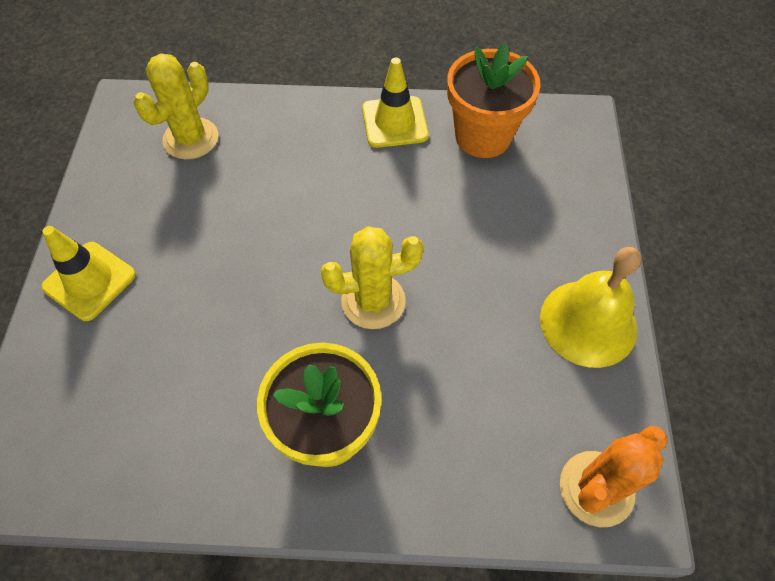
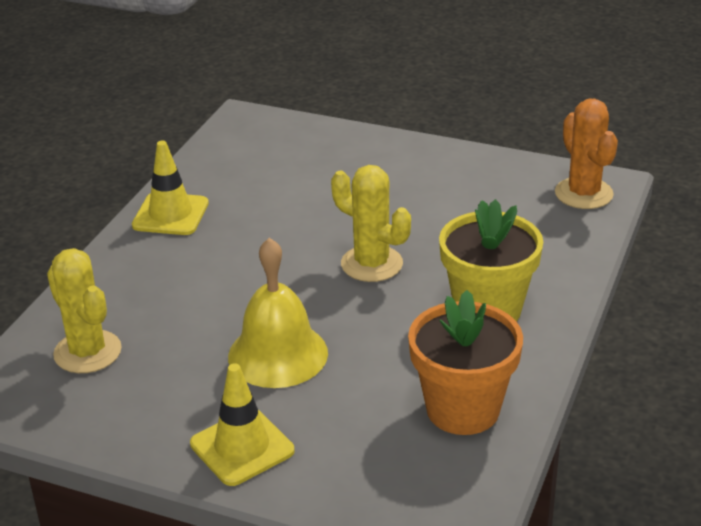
camera: 70 degrees left, 25 degrees down
yellow cactus [321,226,424,329] -> yellow cactus turned 60 degrees counterclockwise [331,165,411,282]
orange flower pot [447,43,541,158] -> orange flower pot moved to [408,290,523,435]
yellow bell [540,247,641,368] -> yellow bell moved to [228,238,328,388]

